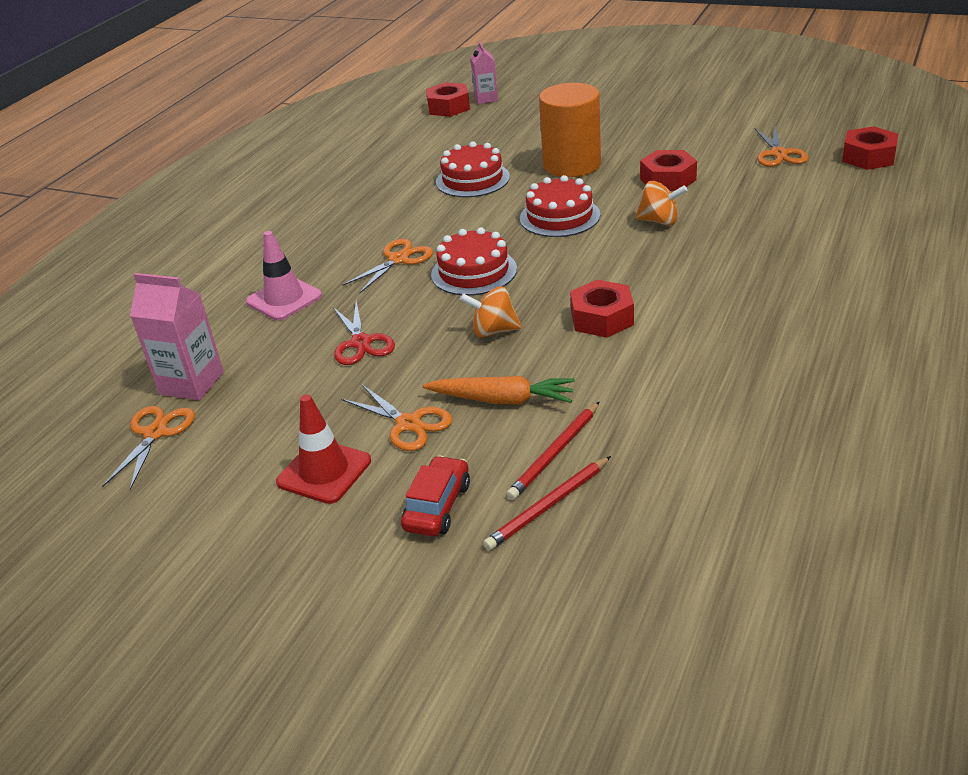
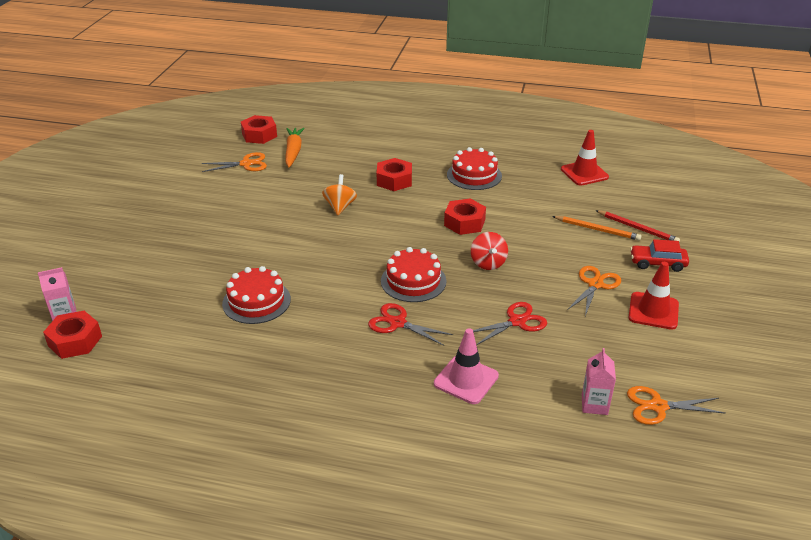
camera: 105 degrees left, 0 degrees up
pink carton [130,273,224,400] -> pink carton [582,348,616,415], size x0.64
orange scissors [342,239,433,294] -> red scissors [368,303,453,346]
orange carrot [423,376,575,404] -> orange carrot moved to [286,128,305,167]
orange spinning top [460,286,522,338] -> red spinning top [471,232,508,270]
red pencil [506,402,599,500] -> orange pencil [552,216,641,241]
red cake [520,175,600,237] -> red cake moved to [447,147,502,190]
orange cylinder [539,83,601,177] -> none
red nut [640,150,697,191] -> red nut moved to [377,158,412,191]
none -> red traffic cone [561,130,609,186]

